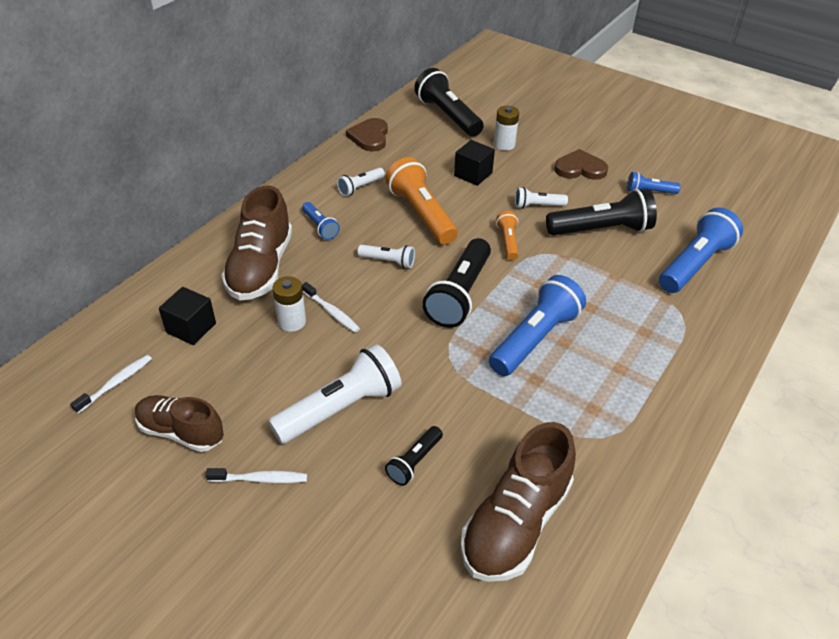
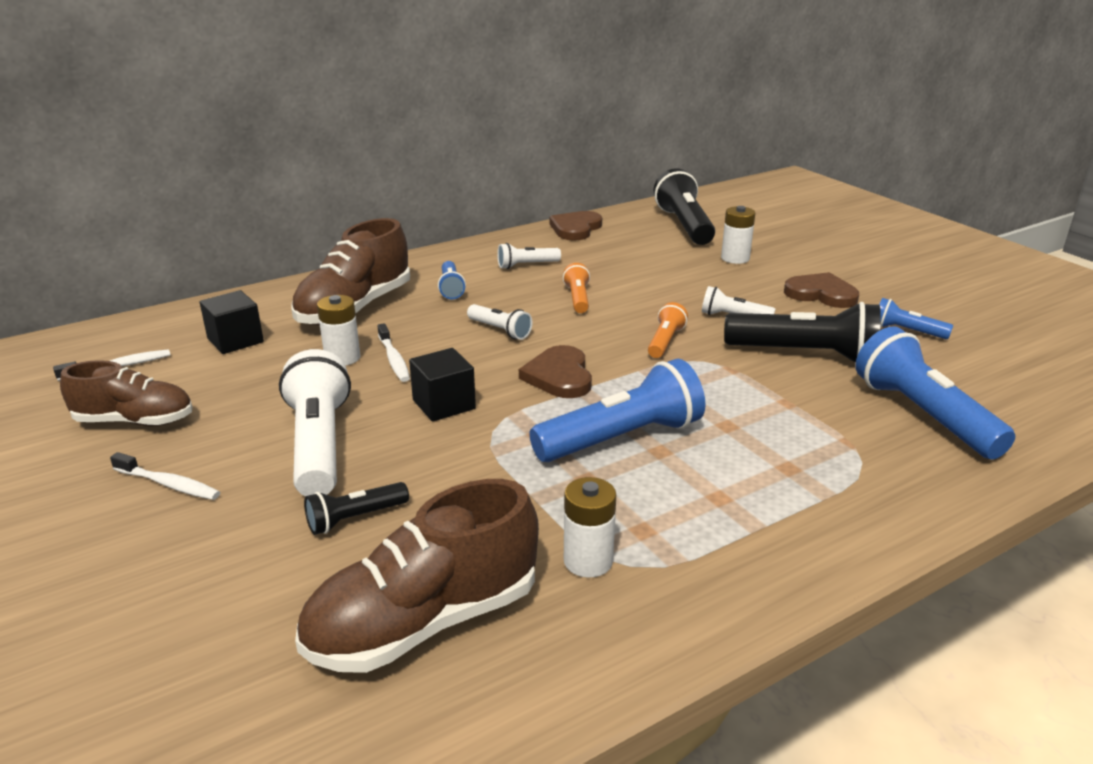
camera: 25 degrees right, 15 degrees down
brown shoe [135,395,224,452] -> brown shoe turned 135 degrees clockwise [60,360,192,426]
white flashlight [268,344,401,444] -> white flashlight turned 90 degrees counterclockwise [279,349,351,497]
orange flashlight [386,157,458,245] -> orange flashlight [563,263,590,313], size x0.51
black flashlight [422,238,491,328] -> brown heart [519,345,592,398]
black cube [454,140,495,186] -> black cube moved to [409,348,476,422]
blue flashlight [659,208,743,293] -> blue flashlight turned 90 degrees counterclockwise [855,326,1015,459]
none -> white battery [564,477,616,578]

